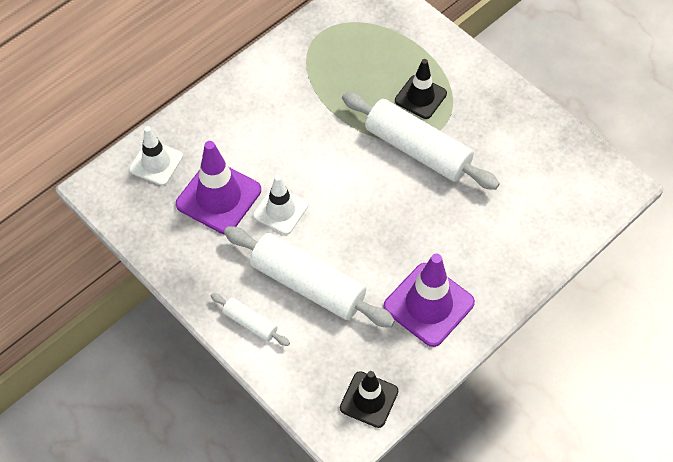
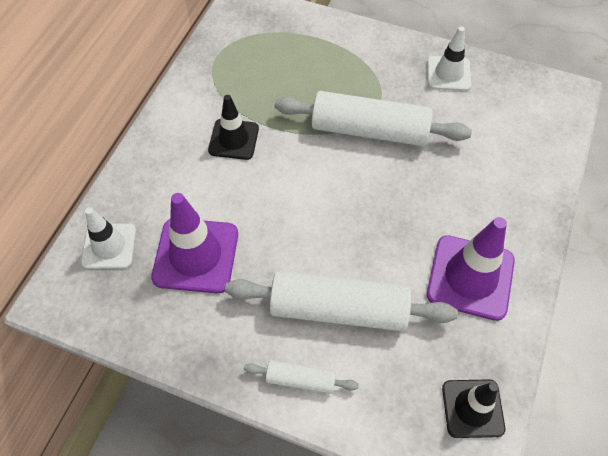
camera: 25 degrees left, 0 degrees up
white traffic cone [253,175,308,235] -> white traffic cone moved to [427,26,471,91]
black traffic cone [395,59,447,119] -> black traffic cone moved to [208,95,259,160]

